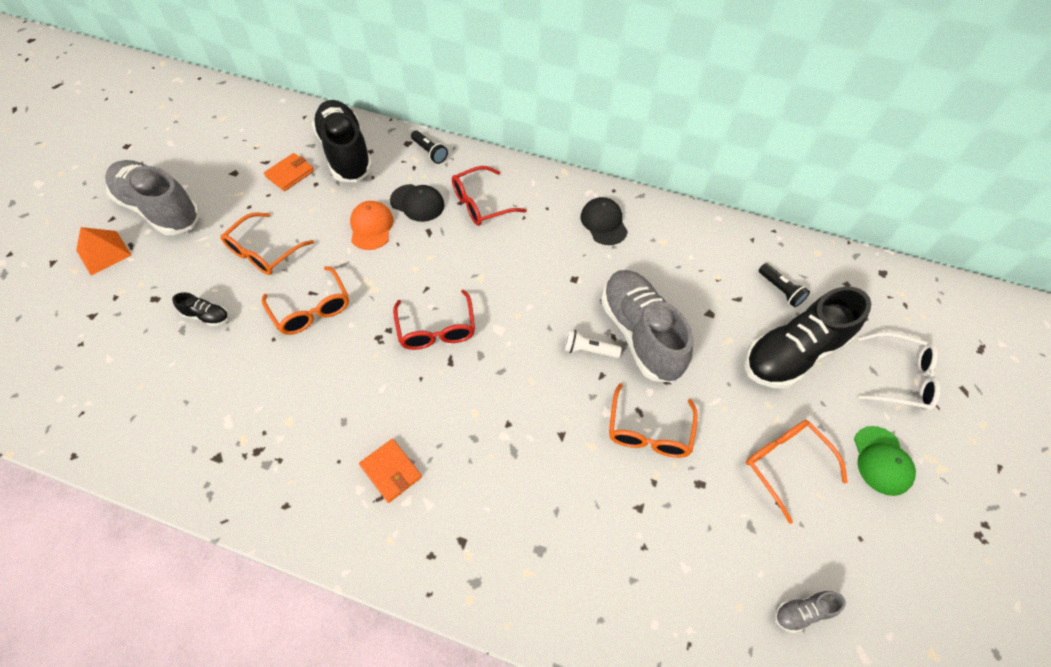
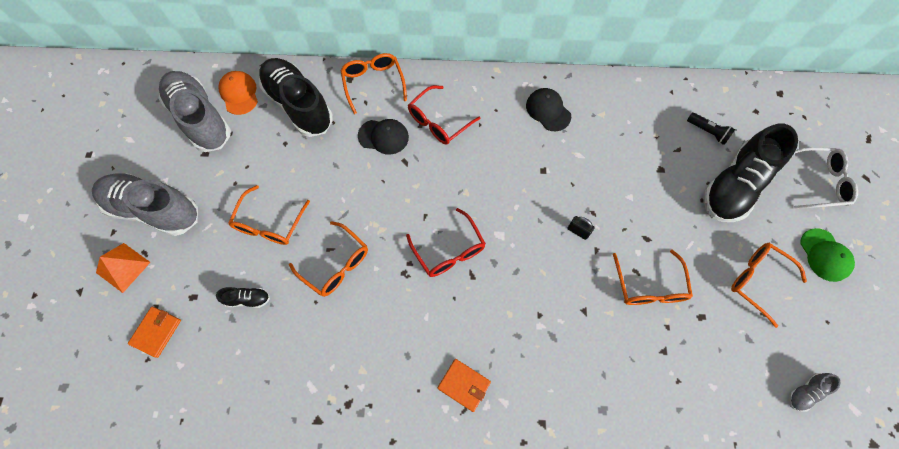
camera: 15 degrees left, 10 degrees up
orange wallet [264,153,314,191] -> orange wallet moved to [128,307,181,358]
orange cap [350,201,394,250] -> orange cap moved to [219,71,258,115]
black flashlight [411,130,448,164] -> orange glasses [340,53,407,114]
white flashlight [564,329,622,358] -> black padlock [568,216,594,240]
grey shoe [601,270,693,383] -> grey shoe moved to [158,71,231,152]

